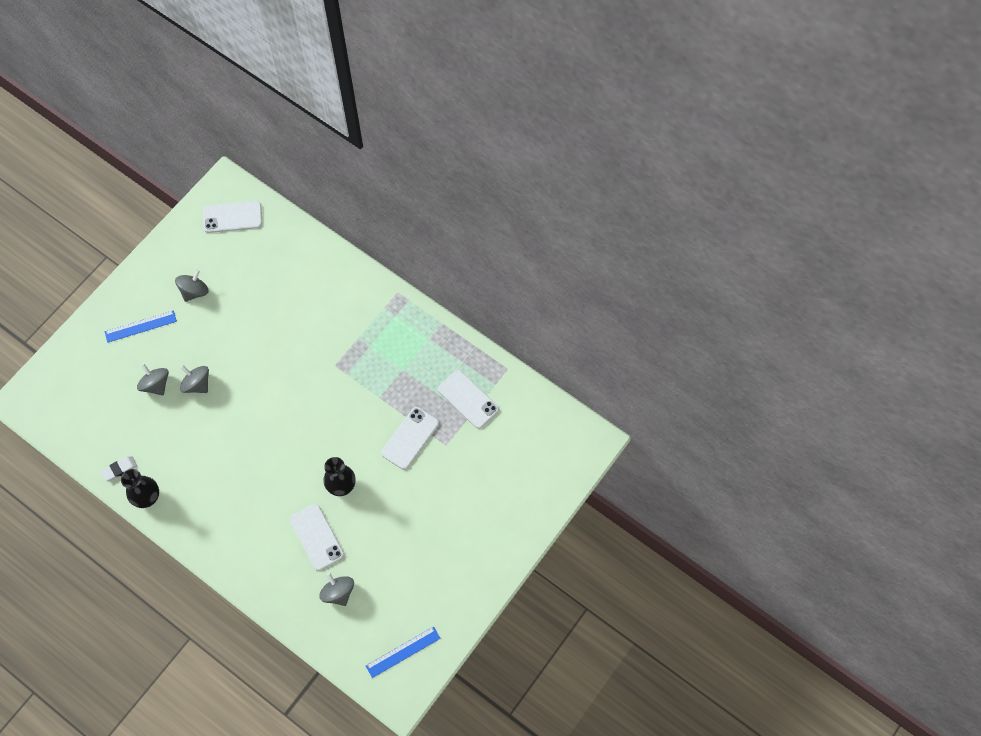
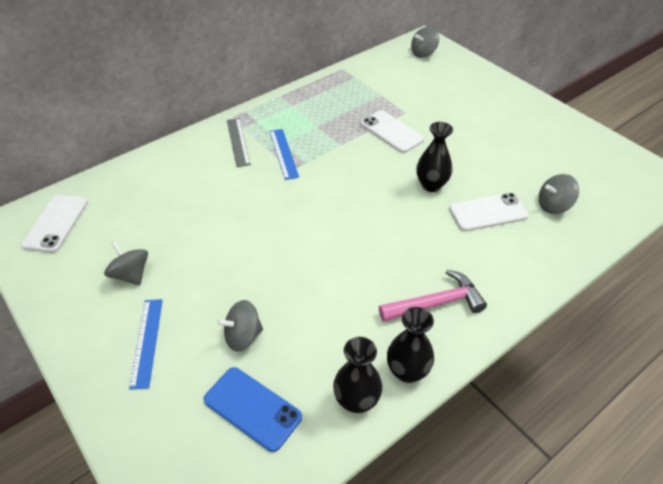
camera: 75 degrees left, 20 degrees down
white eraser [101,456,137,481] -> black vase [333,337,382,413]
grey spinning top [180,365,209,393] -> grey spinning top moved to [411,26,439,58]
blue ruler [366,627,441,678] -> blue ruler moved to [269,129,299,180]
white phone [438,370,499,429] -> none
none -> blue phone [204,367,302,452]
none -> grey ruler [227,118,251,167]
none -> pink hammer [379,270,487,322]

